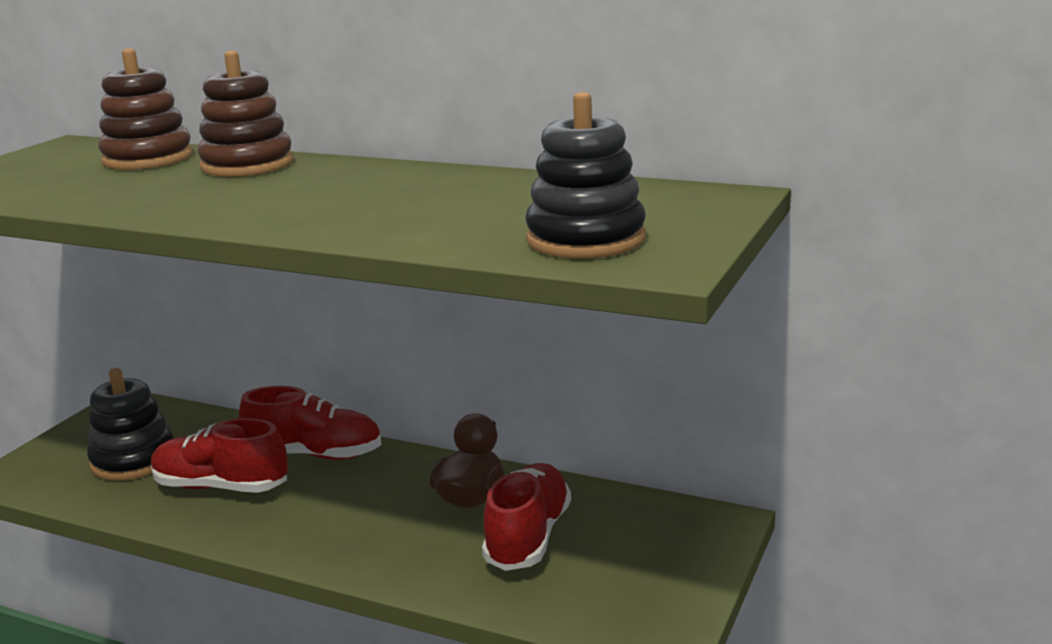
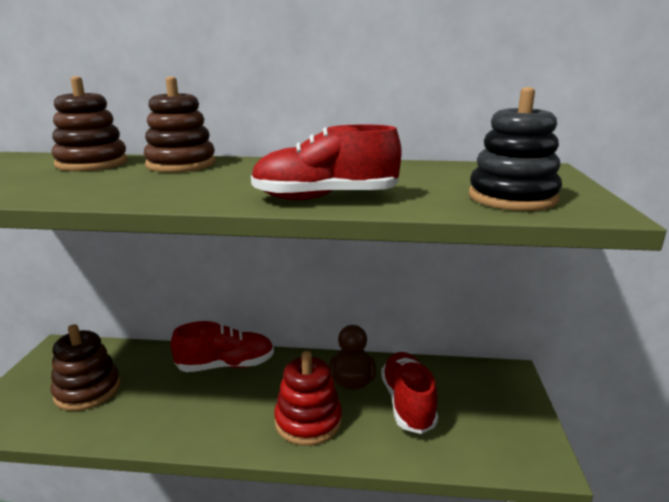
camera: 20 degrees left, 0 degrees up
black stacking toy [87,368,173,481] -> brown stacking toy [51,324,121,411]
red shoe [151,418,288,493] -> red shoe moved to [251,124,402,200]
none -> red stacking toy [274,351,342,446]

